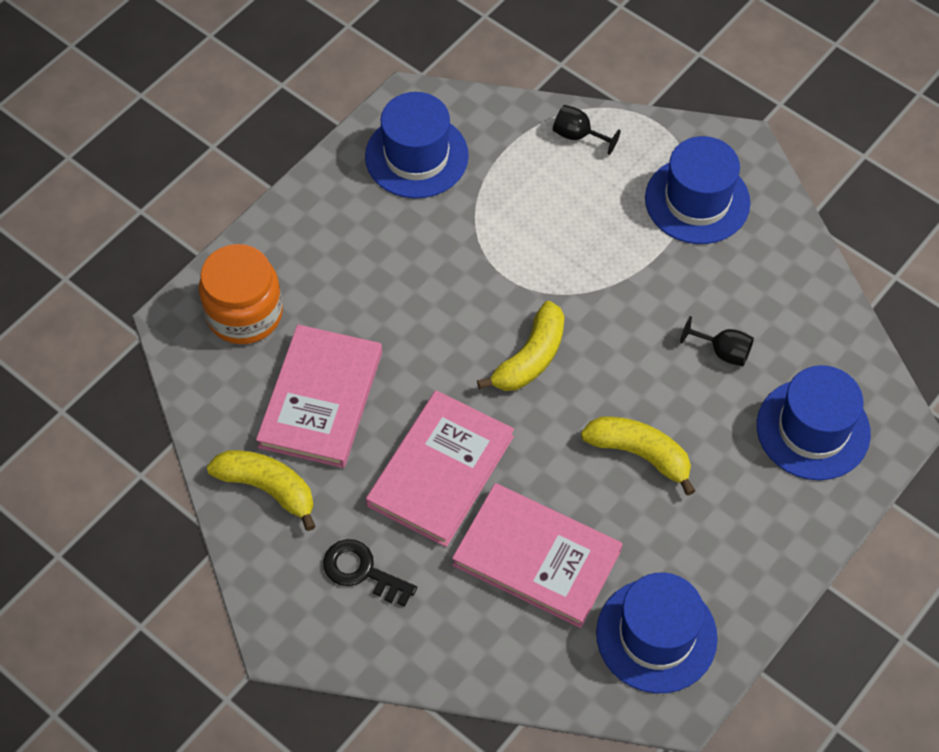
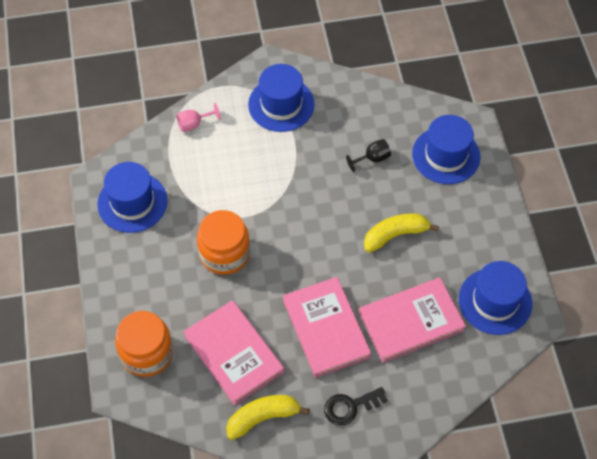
camera: 50 degrees left, 0 degrees up
yellow banana [477,301,565,391] -> none
black goblet [553,105,621,155] -> pink goblet [176,103,221,132]
none -> orange jar [197,210,250,275]

